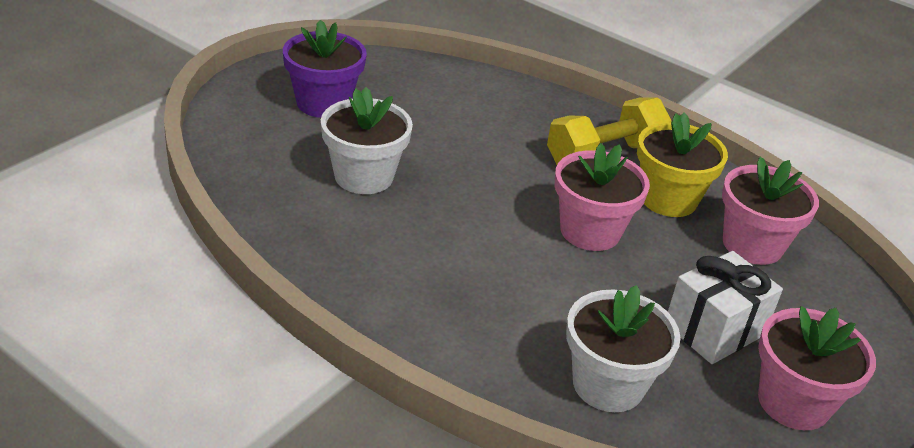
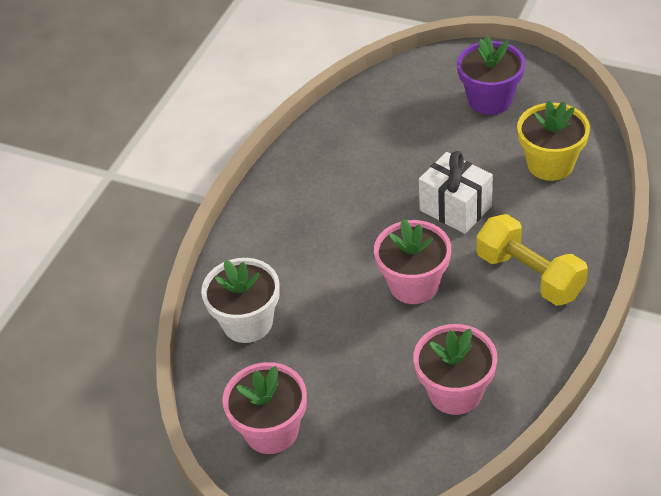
camera: 85 degrees right, 10 degrees up
white flower pot [321,87,413,194] -> none
yellow flower pot [637,112,728,217] -> yellow flower pot moved to [517,100,590,181]
white gift [668,251,783,364] -> white gift moved to [419,151,493,234]

